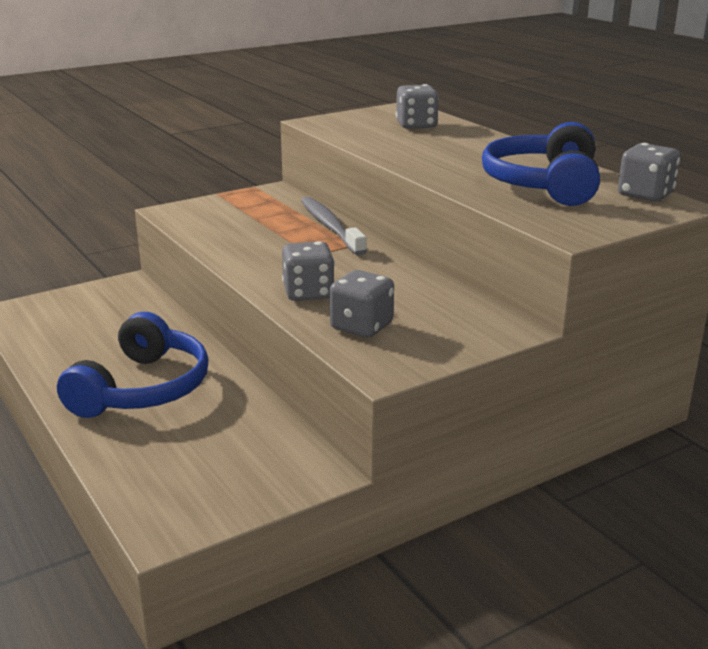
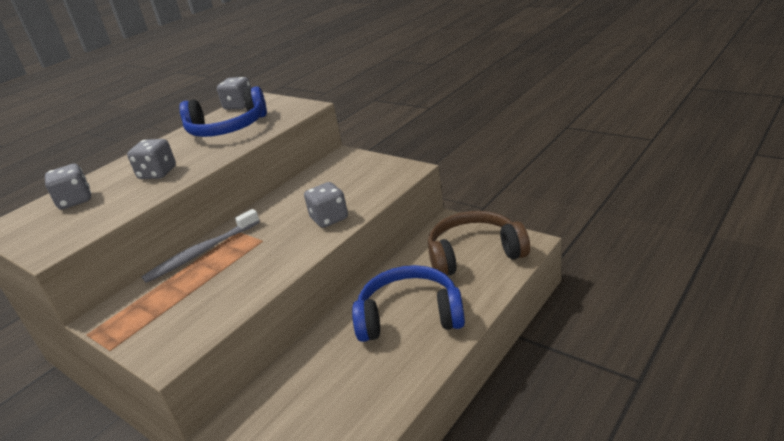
camera: 105 degrees left, 5 degrees up
grey dice [329,270,394,338] -> grey dice moved to [127,139,176,179]
none -> brown headphones [428,211,530,275]

